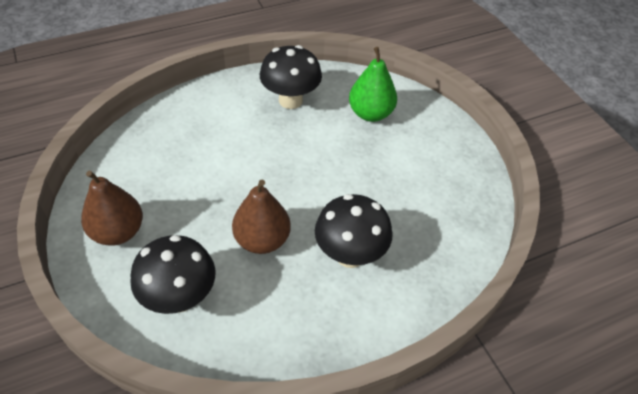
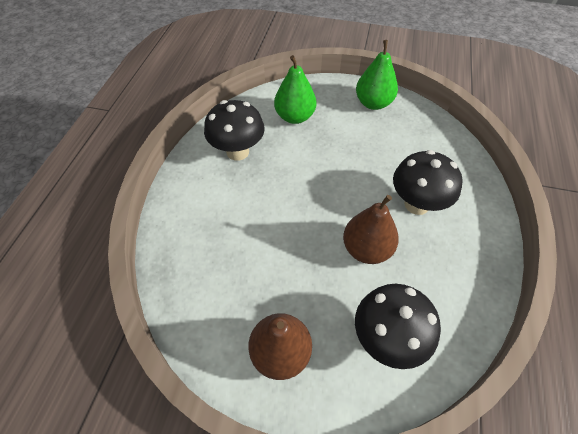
camera: 50 degrees left, 5 degrees up
none -> green pear [356,40,398,110]

